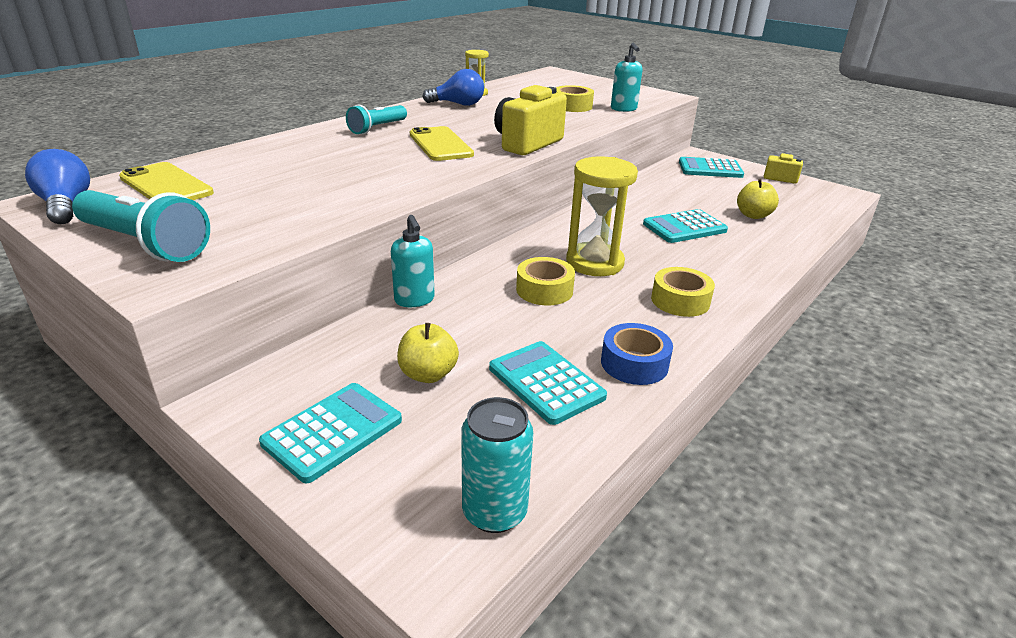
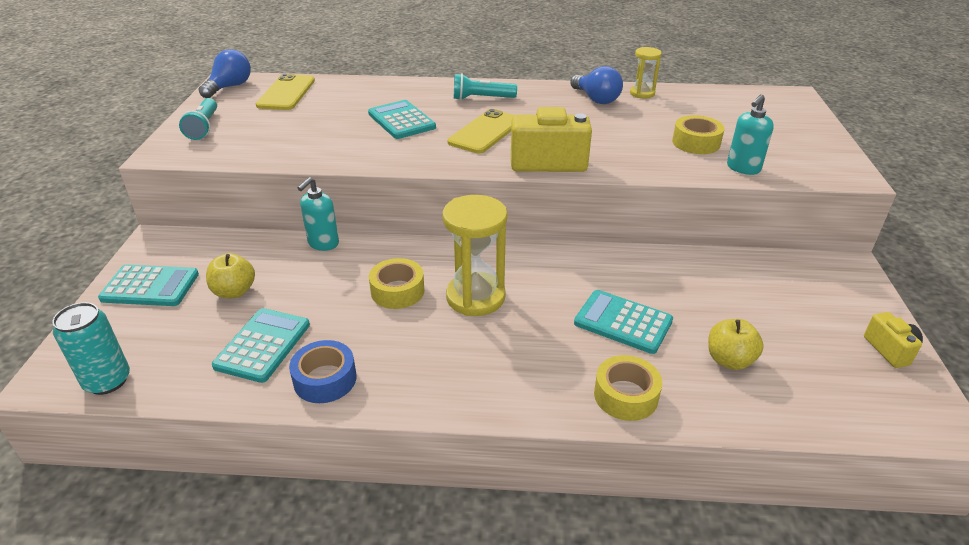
camera: 55 degrees right, 5 degrees up
turquoise flashlight [72,190,210,262] -> turquoise flashlight [179,98,217,140], size x0.65
yellow tape [651,267,715,317] -> yellow tape moved to [594,355,662,421]
turquoise calculator [679,157,744,178] -> turquoise calculator moved to [368,100,436,139]

